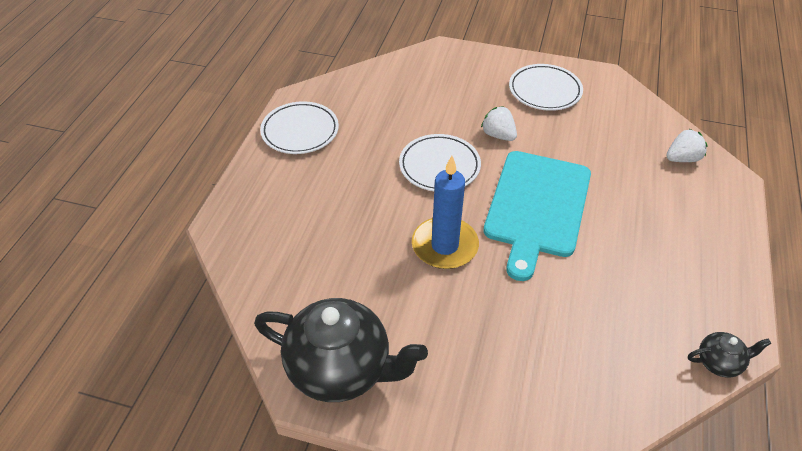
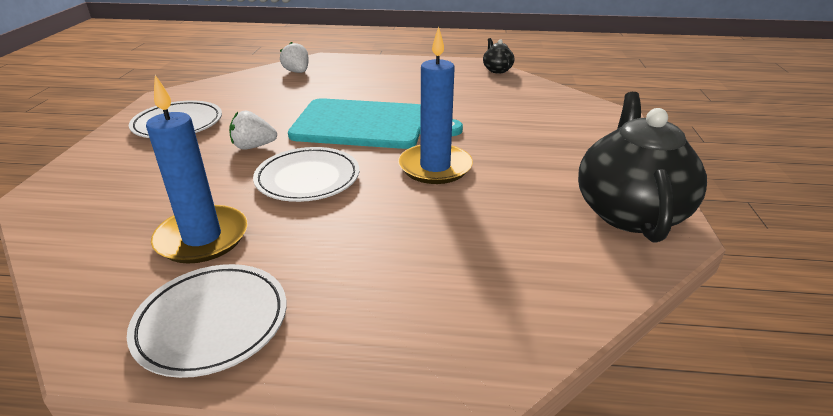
camera: 100 degrees left, 15 degrees down
white strawberry [481,106,517,141] -> white strawberry turned 45 degrees clockwise [229,111,277,150]
none -> blue candle [146,75,248,264]

